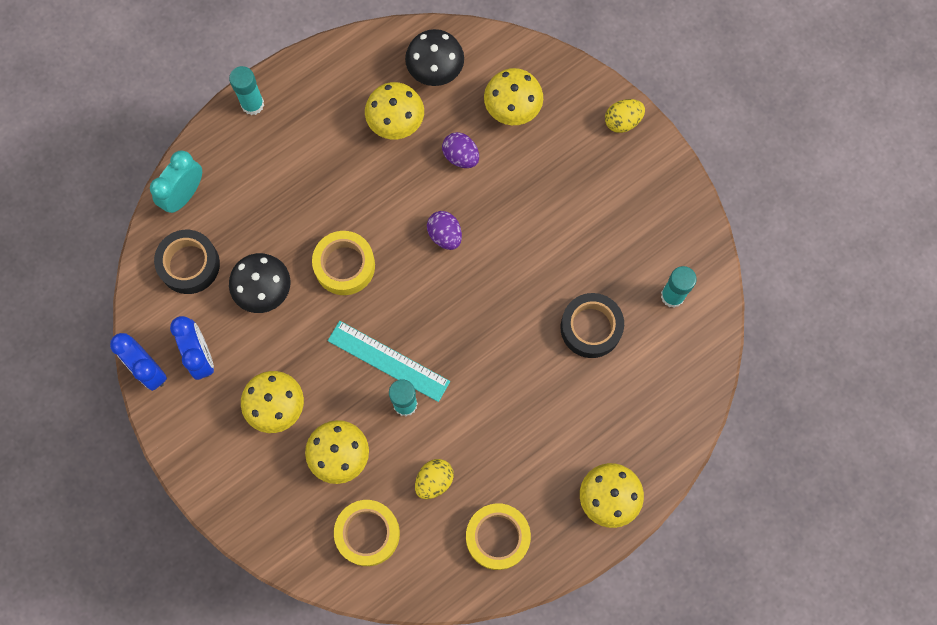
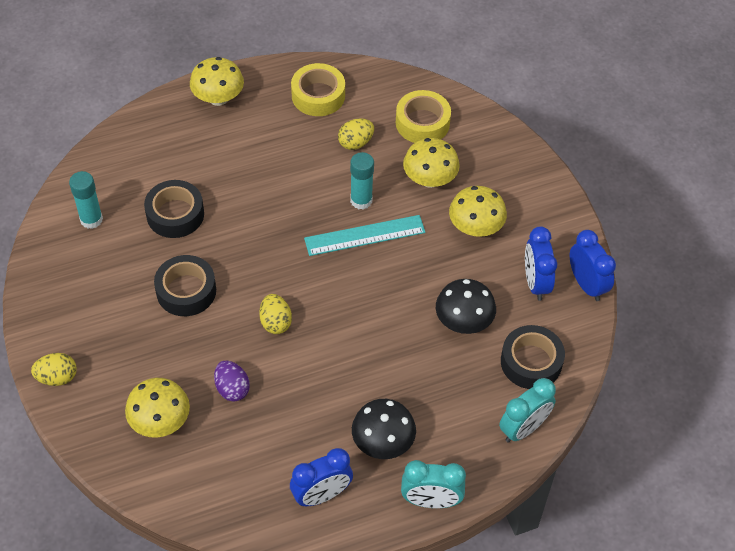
camera: 165 degrees left, 20 degrees down
turquoise glue stick [229,66,264,115] -> turquoise clock [401,460,466,508]
yellow tape [312,231,375,295] -> none
turquoise ruler [328,321,450,402] -> turquoise ruler turned 60 degrees counterclockwise [304,215,426,256]
yellow mushroom [365,82,424,139] -> none
black mushroom [405,29,464,86] -> black mushroom moved to [352,399,416,459]
purple egg [427,211,462,250] -> yellow egg [259,294,292,334]
none -> black tape [154,255,216,316]
none -> blue clock [290,448,353,506]

